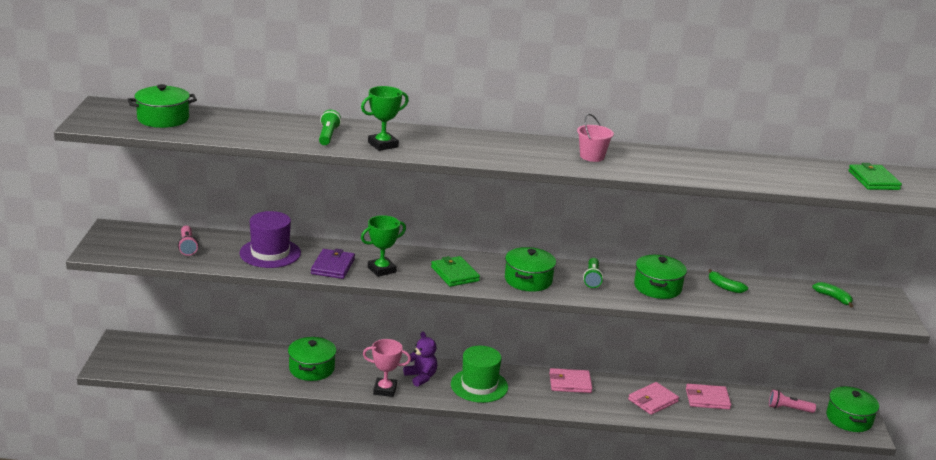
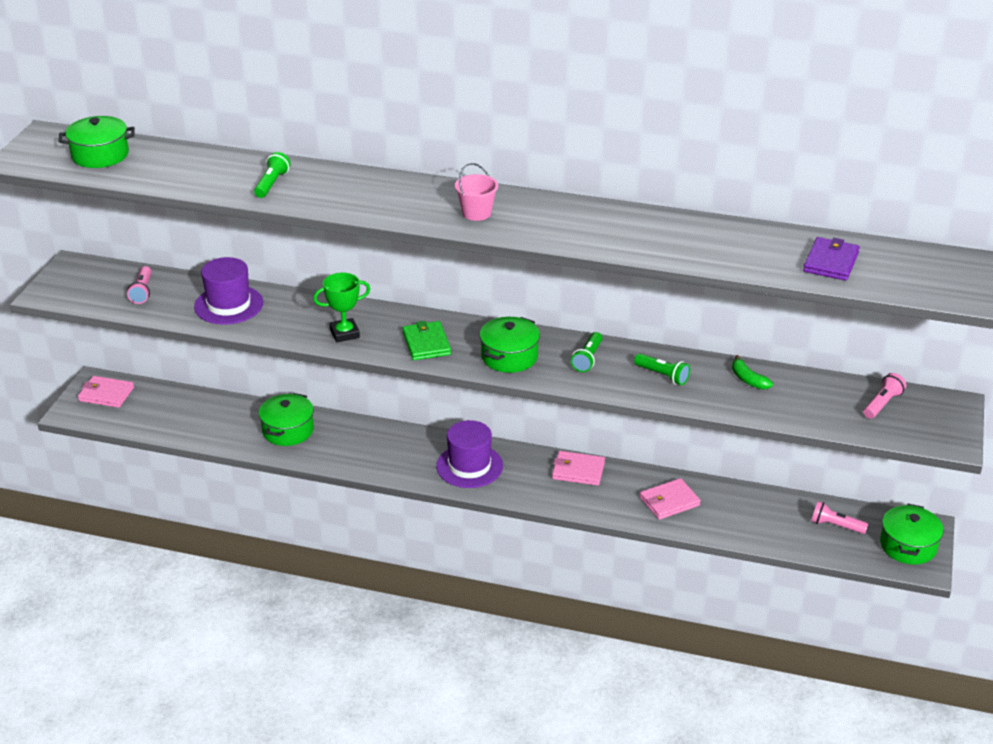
camera: 15 degrees right, 10 degrees up
purple wallet [311,249,355,279] -> purple wallet moved to [803,237,860,281]
green trophy [361,86,409,151] -> none
pink trophy [363,339,411,397] -> none
purple teddy bear [403,331,437,387] -> none
green hat [451,346,508,403] -> purple hat [436,420,503,488]
pink bucket [577,114,614,162] -> pink bucket moved to [455,163,498,221]
green pot [634,255,687,299] -> green flashlight [634,354,690,385]
pink wallet [686,384,731,409] -> pink wallet moved to [78,376,134,408]
green banana [812,282,853,308] -> pink flashlight [863,373,906,419]
green wallet [848,163,902,190] -> none

